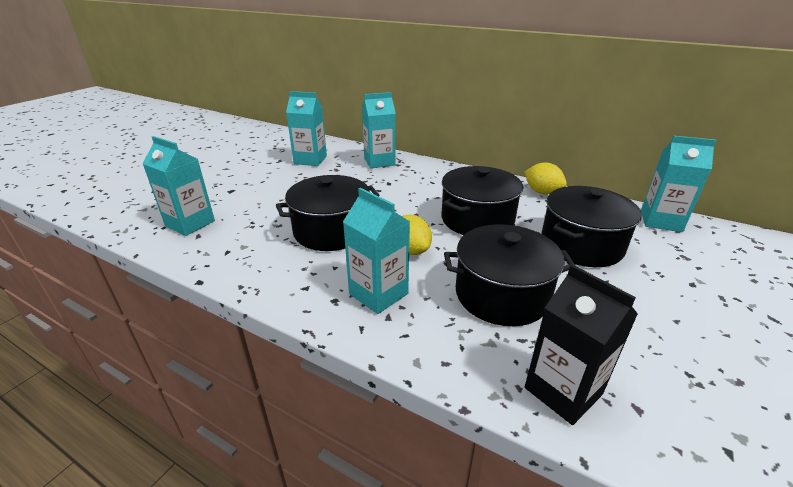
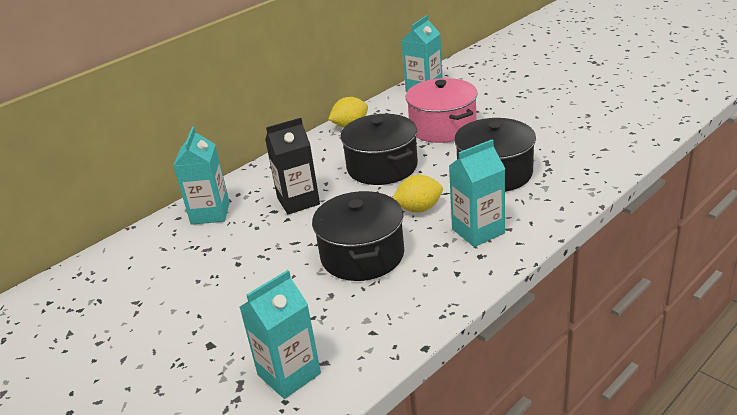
camera: 70 degrees left, 0 degrees up
turquoise carton [286,91,327,166] -> none
black carton [525,264,638,425] -> black carton moved to [265,118,320,214]
black pot [541,186,642,267] -> pink pot [406,78,478,143]

